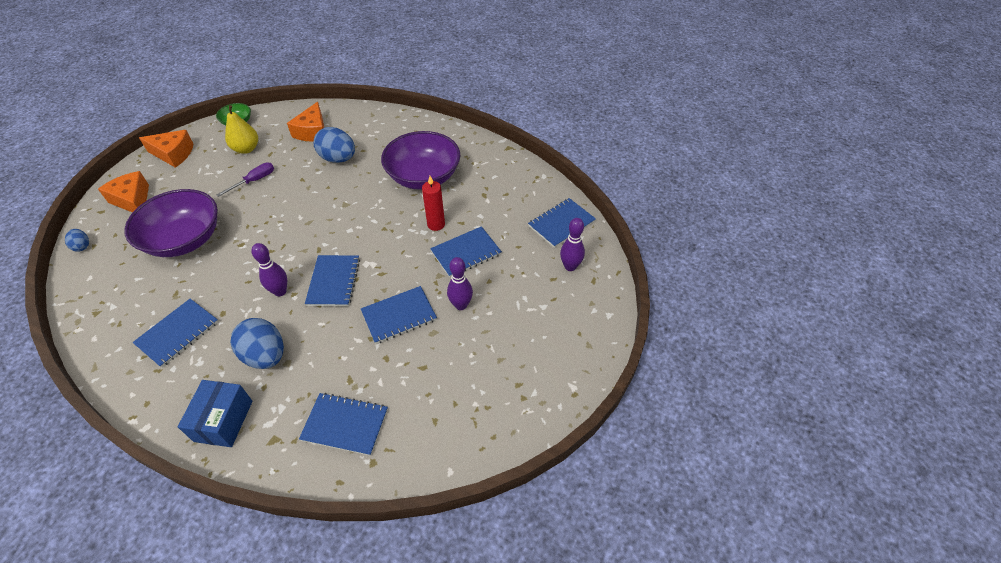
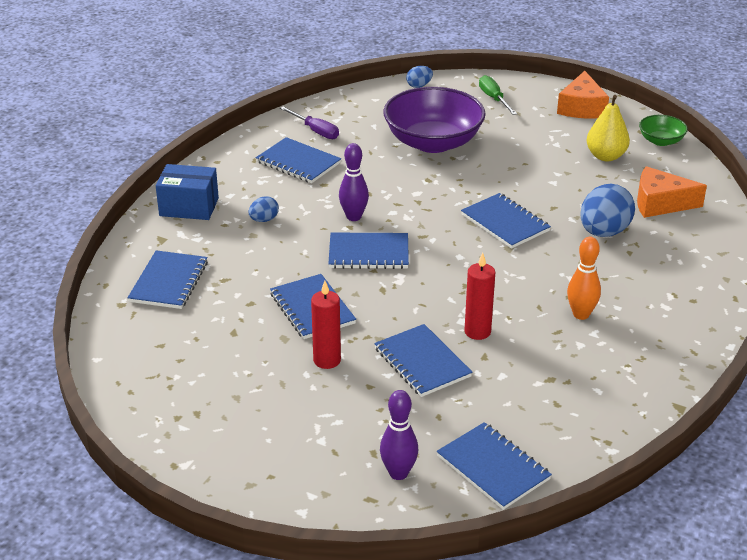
camera: 90 degrees right, 15 degrees down
orange cheese [98,171,149,213] -> green screwdriver [479,75,517,115]
purple screwdriver [217,162,274,197] -> purple screwdriver moved to [280,106,339,139]
blue egg [230,318,284,369] -> blue egg [248,196,279,222], size x0.50
purple bowl [381,131,460,190] -> orange bowling pin [567,237,601,320]
purple bowling pin [447,257,473,310] -> red candle [311,281,341,369]
none -> blue notebook [461,193,551,249]

